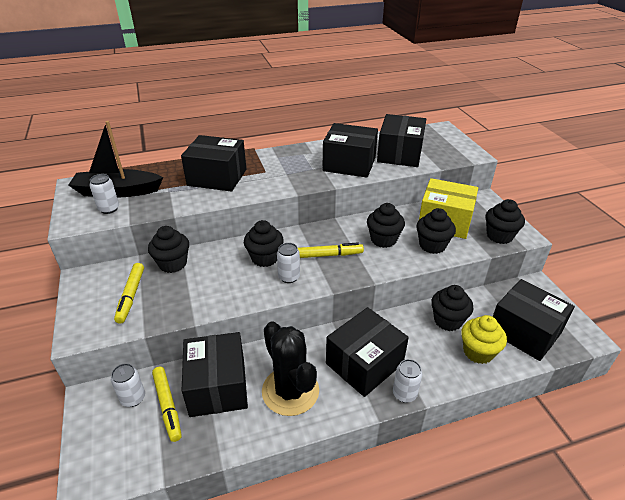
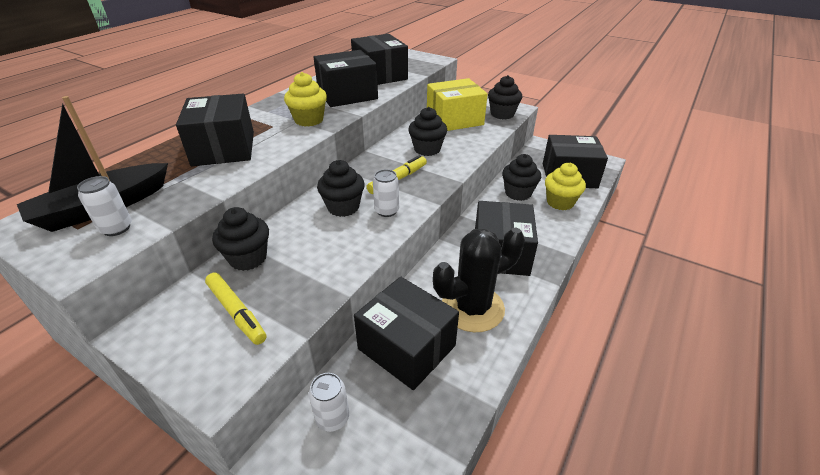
camera: 40 degrees left, 0 degrees up
yellow marker [152,367,182,442] -> none
black box [181,135,246,192] -> black box turned 75 degrees counterclockwise [176,94,254,166]
black cactus [262,321,319,416] -> black cactus turned 45 degrees counterclockwise [433,228,525,332]
white can [393,359,422,403] -> none
black cupcake [416,208,456,254] -> none
none -> yellow cupcake [284,72,327,127]

